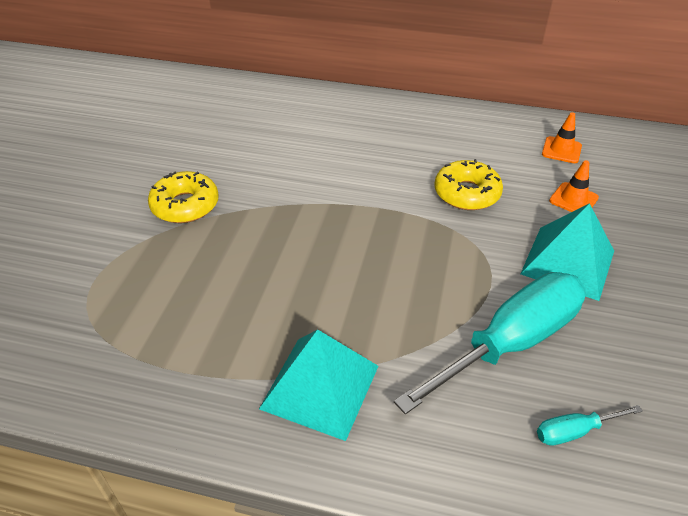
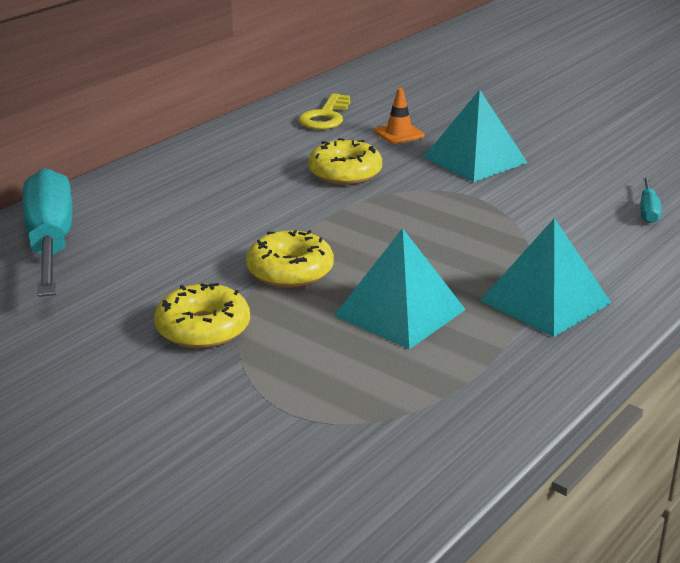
camera: 65 degrees left, 15 degrees down
turquoise screwdriver [394,272,586,414] -> turquoise screwdriver moved to [22,168,72,297]
orange traffic cone [542,112,582,163] -> yellow key [298,93,350,130]
none -> yellow donut [246,230,334,288]
none -> turquoise pyramid [334,228,466,349]

